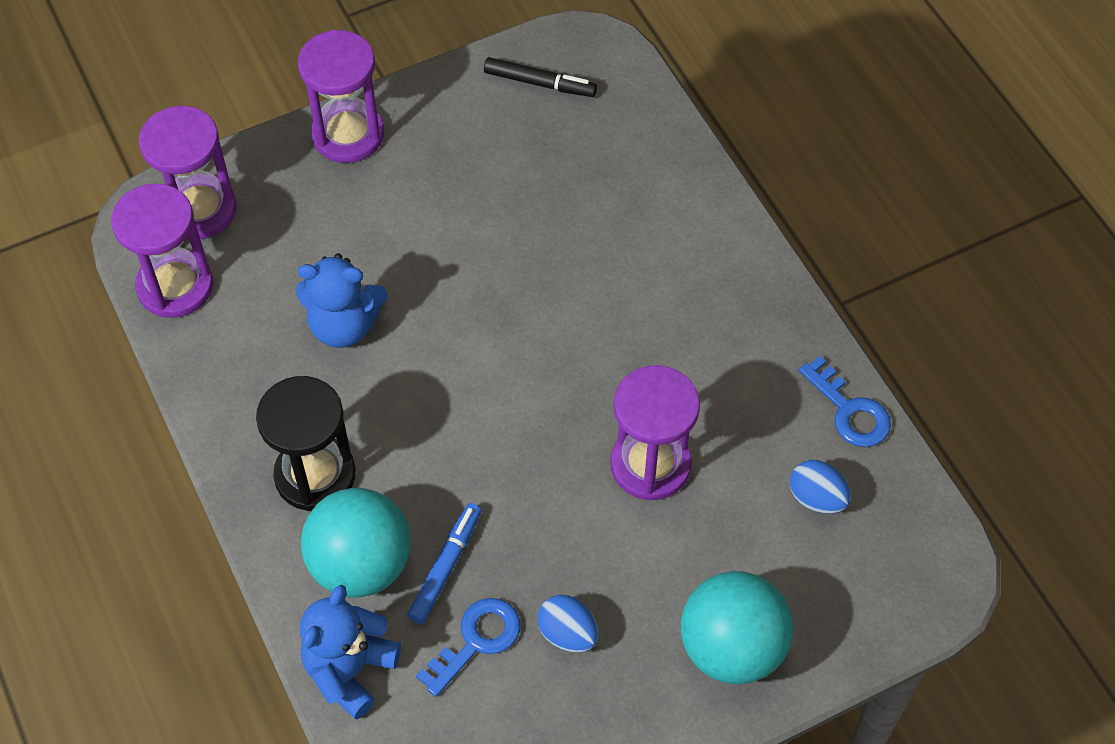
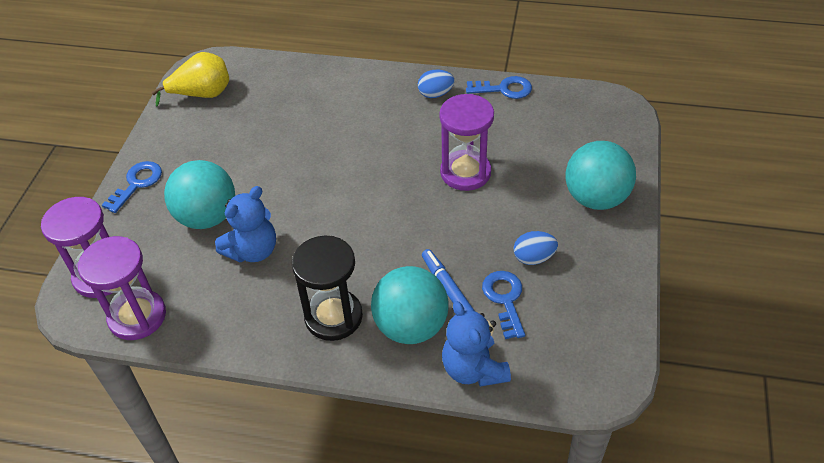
camera: 50 degrees left, 10 degrees down
purple hourglass [298,30,384,163] -> blue key [102,161,162,213]
black marker [484,57,597,97] -> yellow pear [151,52,229,107]
blue egg [790,460,851,514] -> blue egg moved to [418,69,454,98]
none -> turquoise ball [164,160,235,229]

